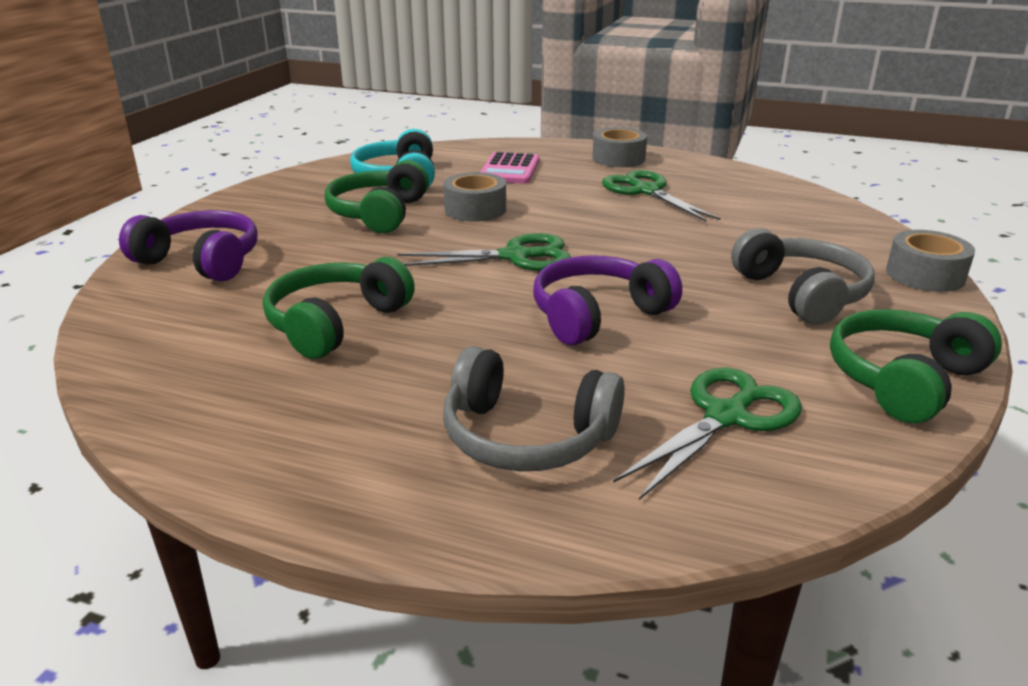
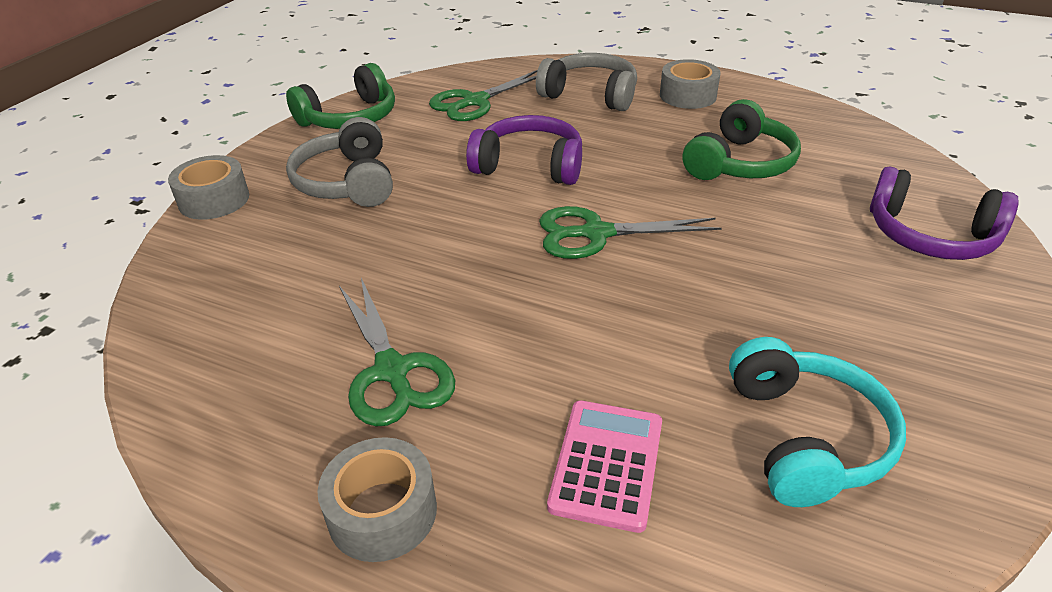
camera: 175 degrees left, 10 degrees up
green headphones [325,160,429,233] -> none
grey tape [444,172,506,222] -> grey tape moved to [660,59,721,109]
purple headphones [533,255,682,345] -> purple headphones turned 135 degrees counterclockwise [466,115,582,185]

